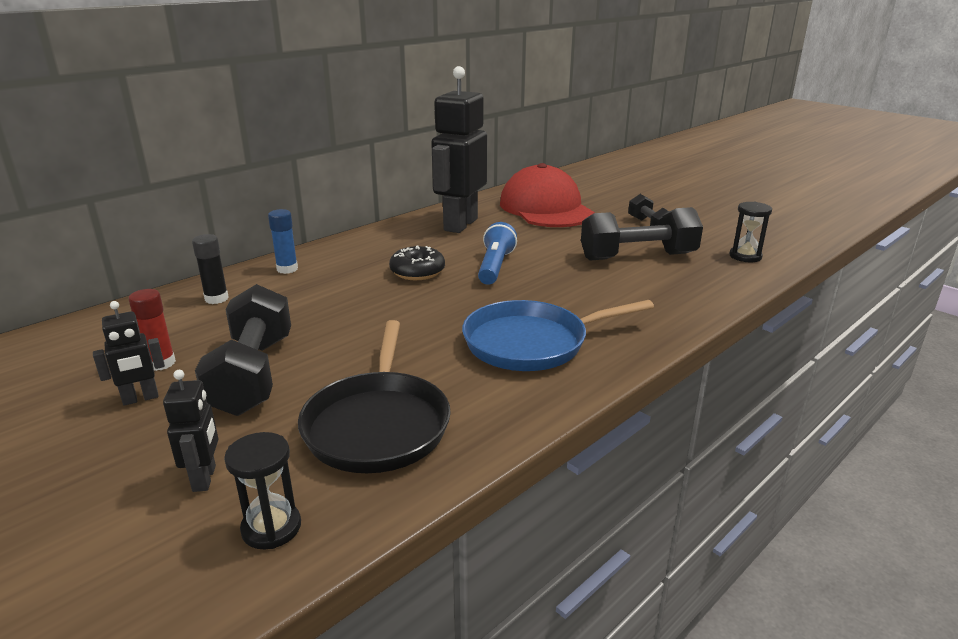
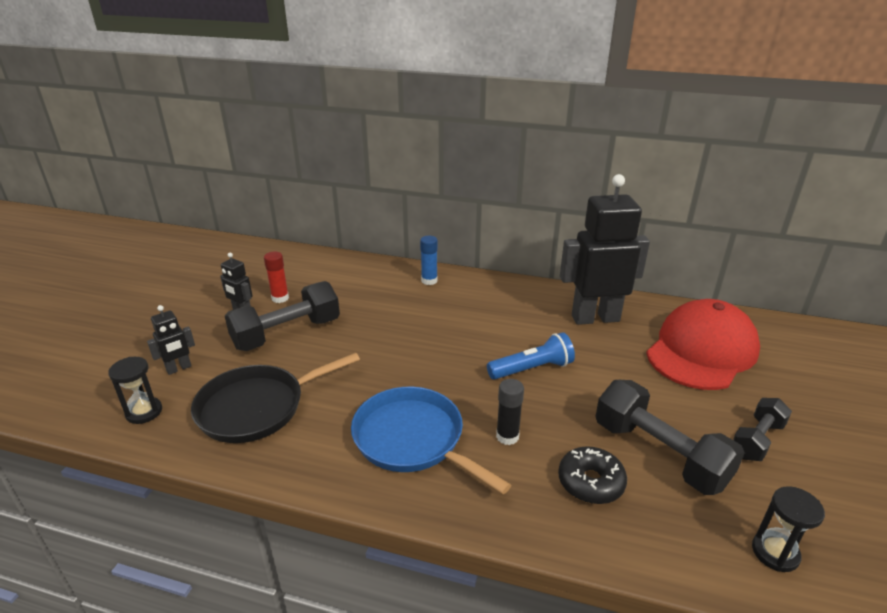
camera: 60 degrees right, 5 degrees up
black glue stick [192,234,229,304] -> black glue stick moved to [496,379,524,445]
black donut [389,246,445,280] -> black donut moved to [558,446,627,504]

